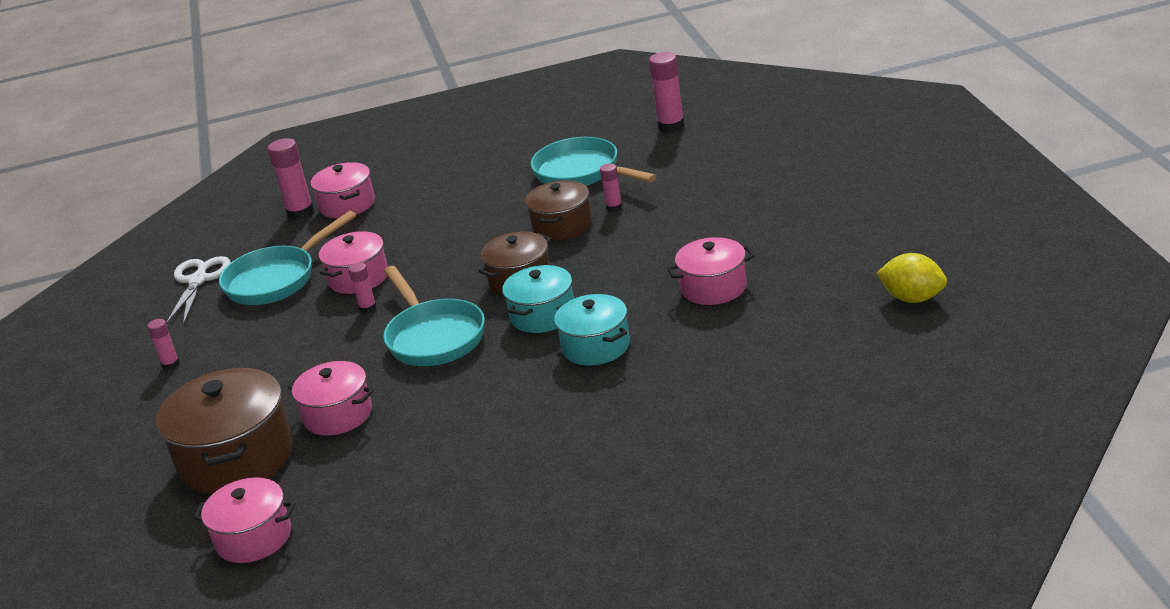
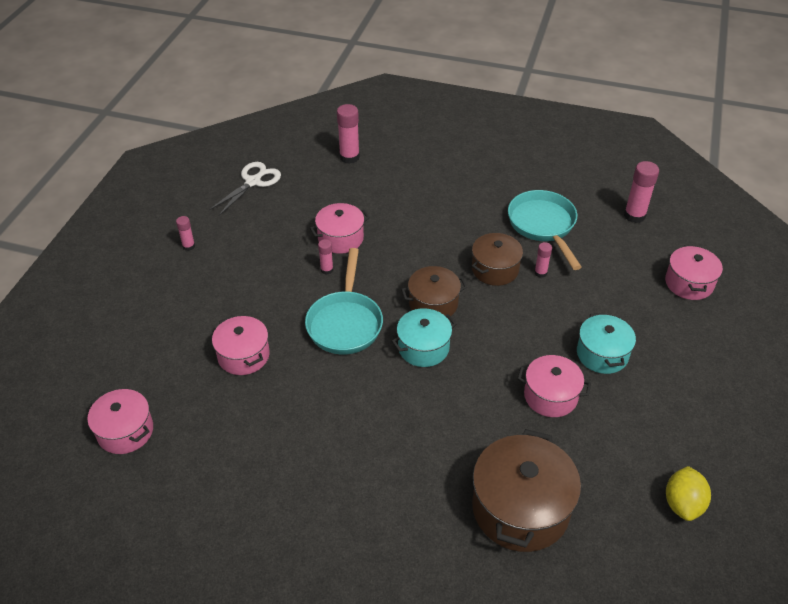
camera: 25 degrees right, 15 degrees up
brown pot [156,368,293,494] -> brown pot moved to [472,429,581,552]
turquoise pan [219,211,356,305] -> none
pink pot [311,162,375,218] -> pink pot moved to [665,245,723,300]
turquoise pot [554,294,630,365] -> turquoise pot moved to [577,313,636,374]
yellow lemon [876,253,947,303] -> yellow lemon turned 45 degrees clockwise [666,466,711,521]

